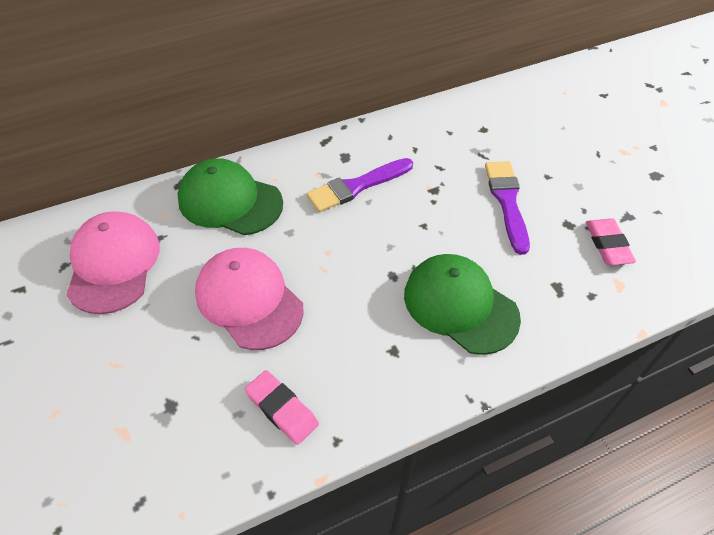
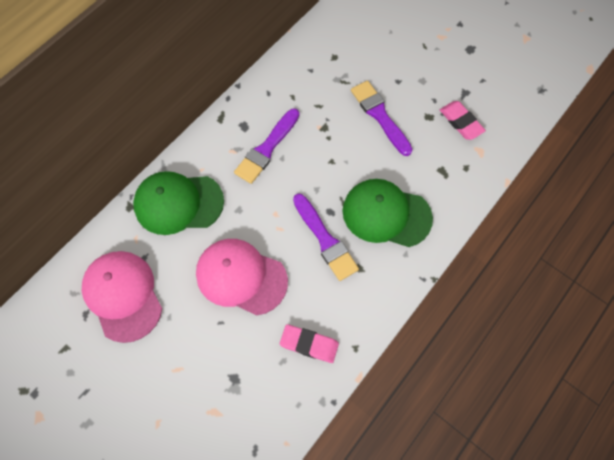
camera: 25 degrees left, 15 degrees up
none -> purple brush [293,194,359,281]

